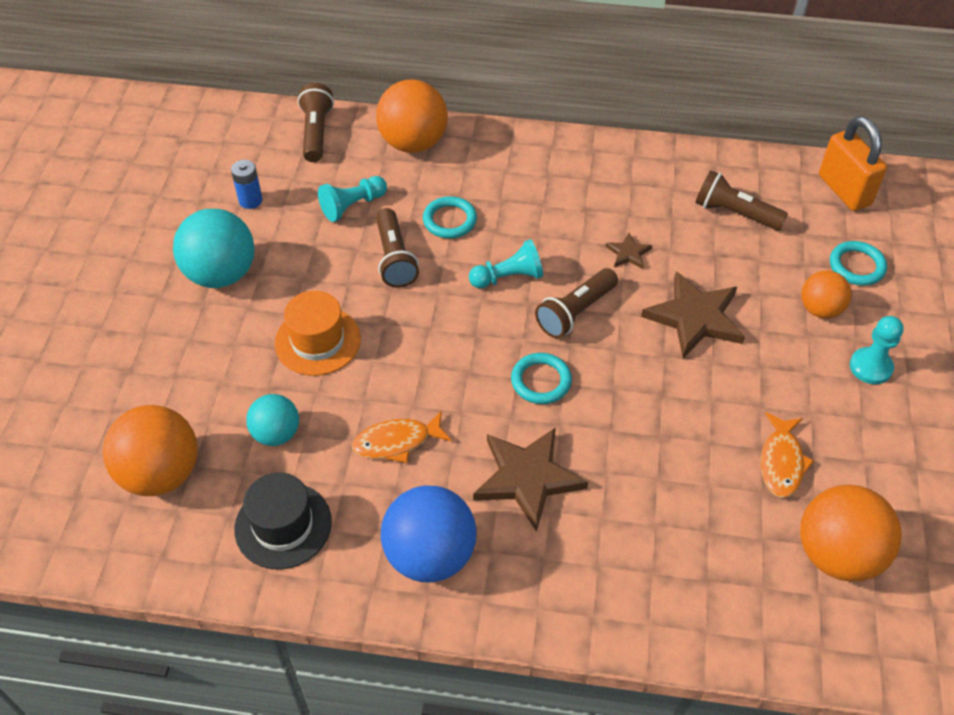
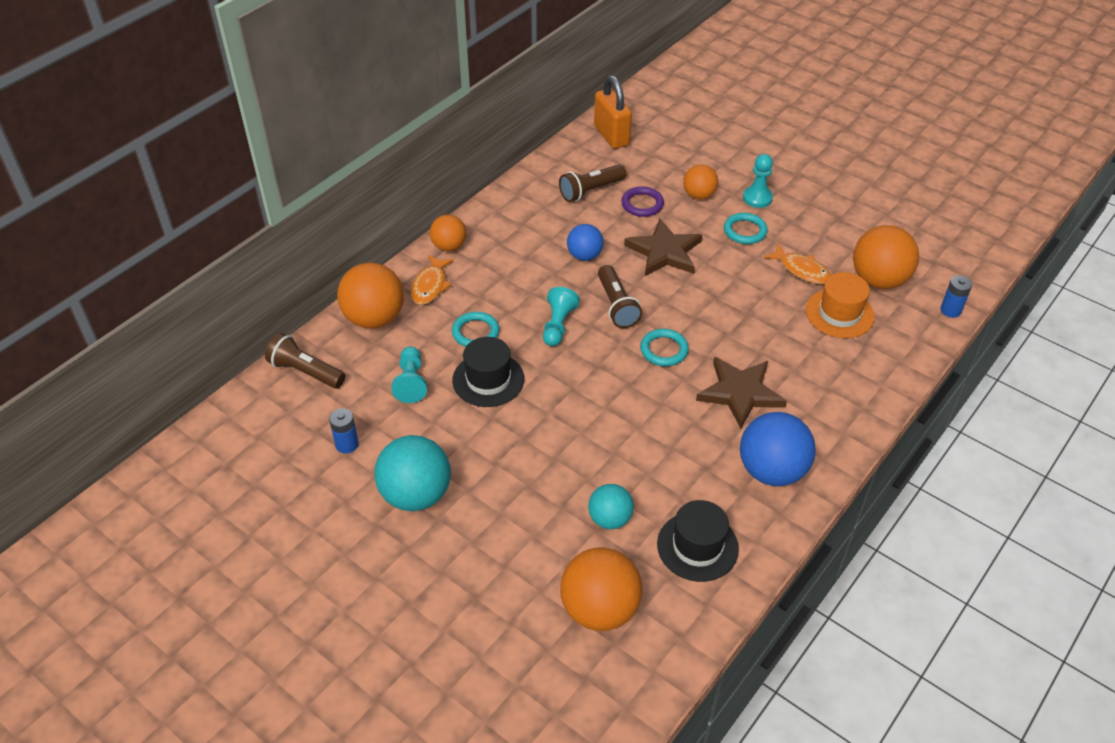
camera: 60 degrees left, 5 degrees down
orange hat [275,291,361,376] -> orange hat moved to [806,272,875,338]
orange fish [352,410,452,463] -> orange fish moved to [411,255,454,305]
brown flashlight [376,208,419,288] -> black hat [452,337,524,407]
brown star [605,233,652,269] -> blue ball [567,224,604,261]
orange padlock [819,116,887,211] -> orange padlock turned 60 degrees clockwise [594,75,632,149]
turquoise ring [830,241,887,286] -> turquoise ring moved to [724,213,768,244]
none -> orange ball [430,215,466,251]
none -> purple ring [621,186,664,217]
none -> blue battery [940,275,972,318]

